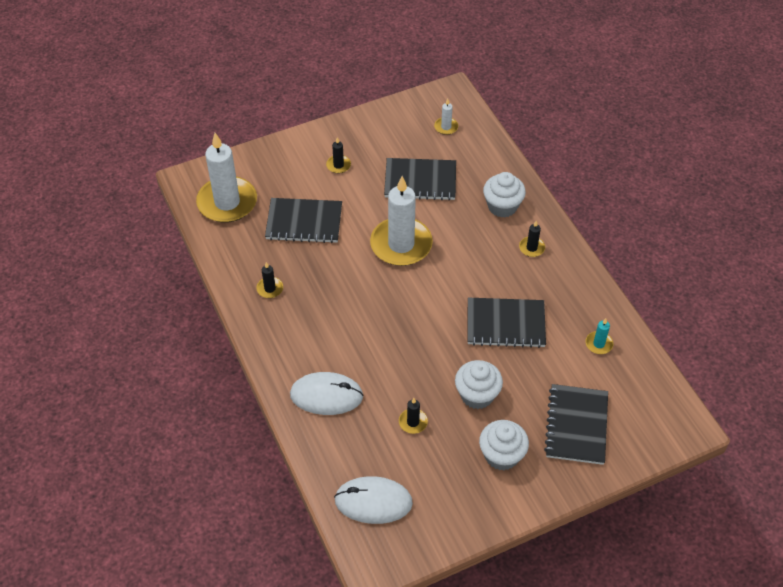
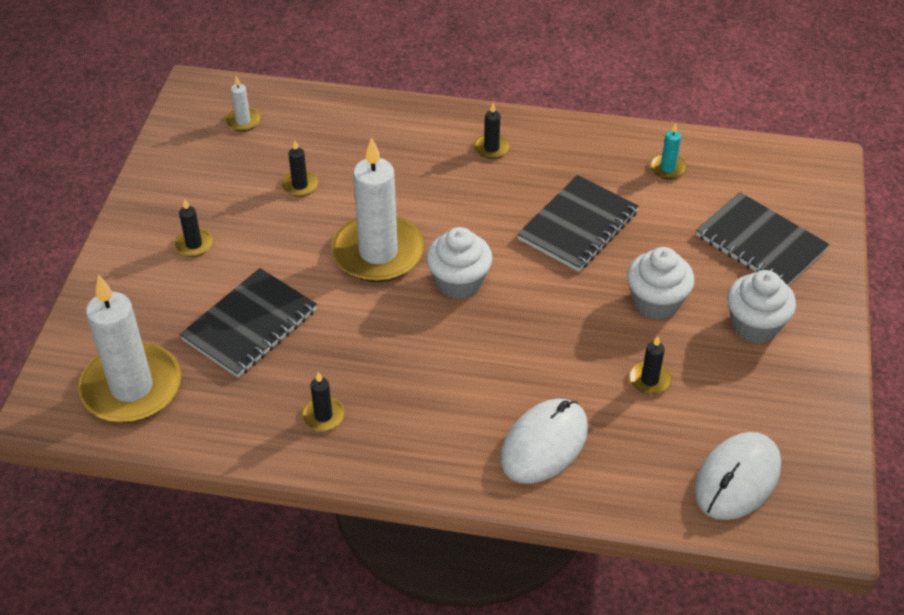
camera: 55 degrees left, 5 degrees down
black notebook [384,158,456,201] -> black candle [281,140,318,197]
white cupcake [483,172,526,218] -> white cupcake moved to [426,227,492,299]

